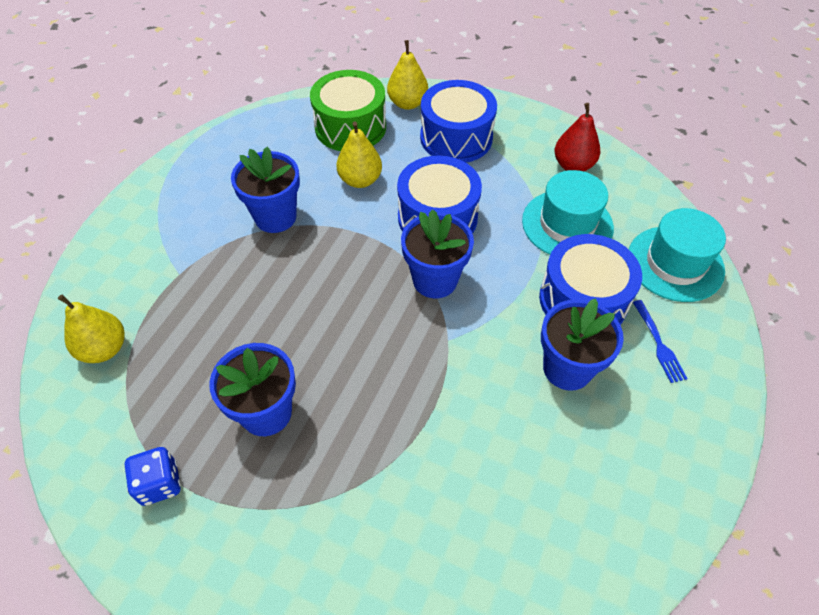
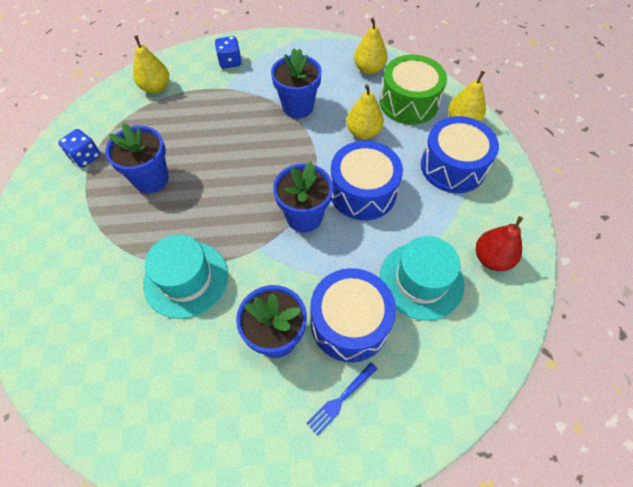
camera: 60 degrees right, 5 degrees up
turquoise hat [629,208,726,302] -> turquoise hat moved to [143,235,228,319]
none -> blue dice [215,36,242,68]
none -> yellow pear [354,18,387,74]

